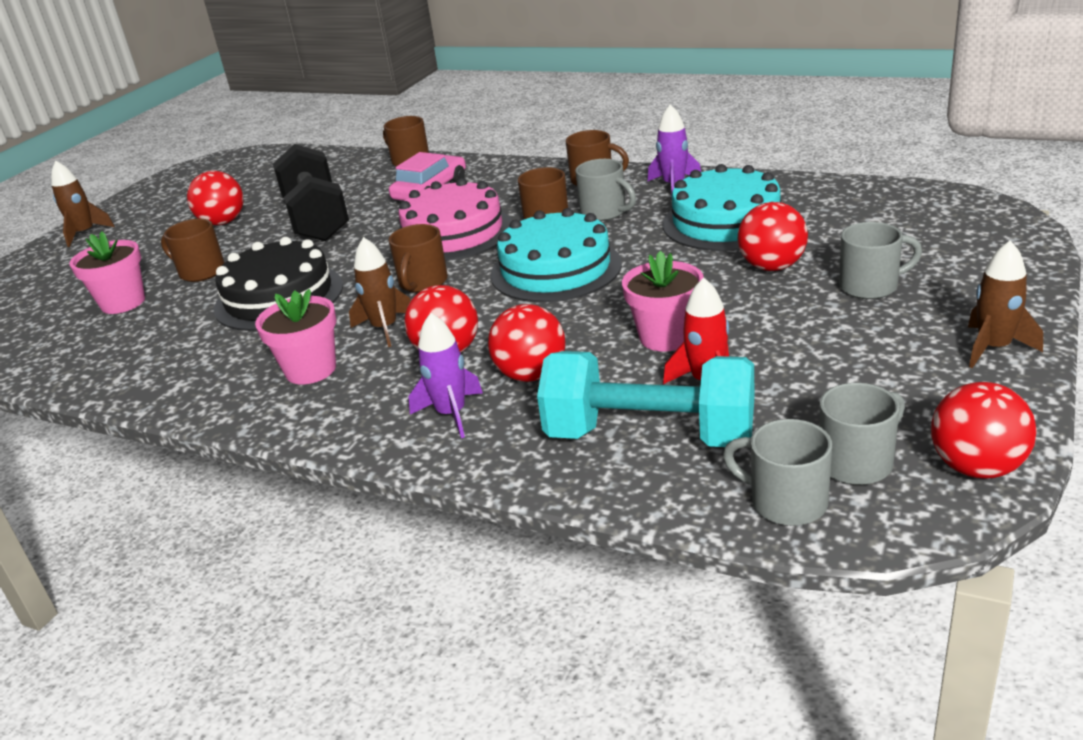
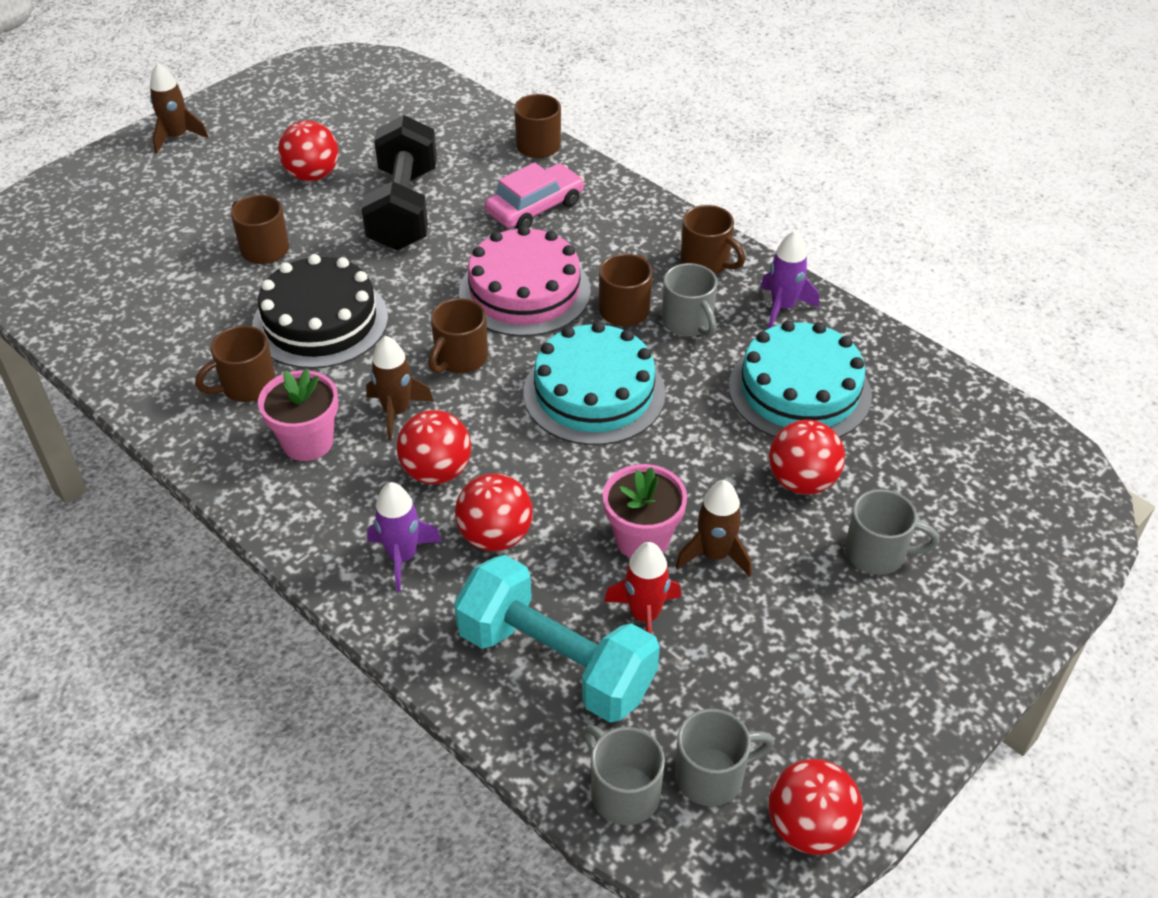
camera: 15 degrees right, 15 degrees up
pink flower pot [70,231,145,314] -> none
brown rocket [968,241,1043,368] -> brown rocket moved to [676,480,752,577]
none -> brown mug [195,325,276,402]

